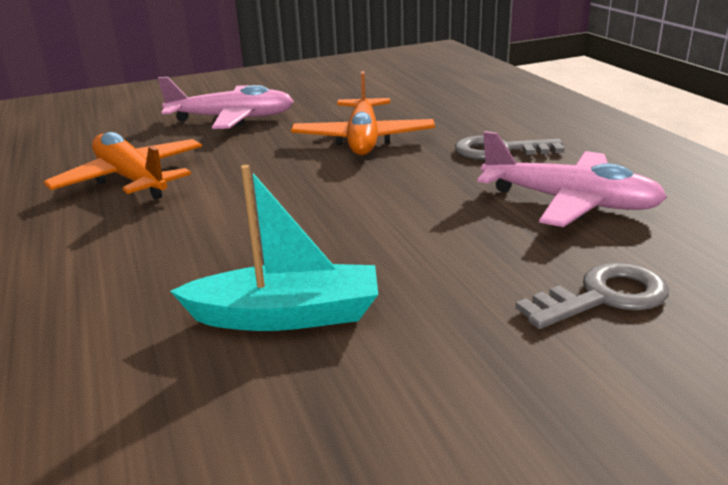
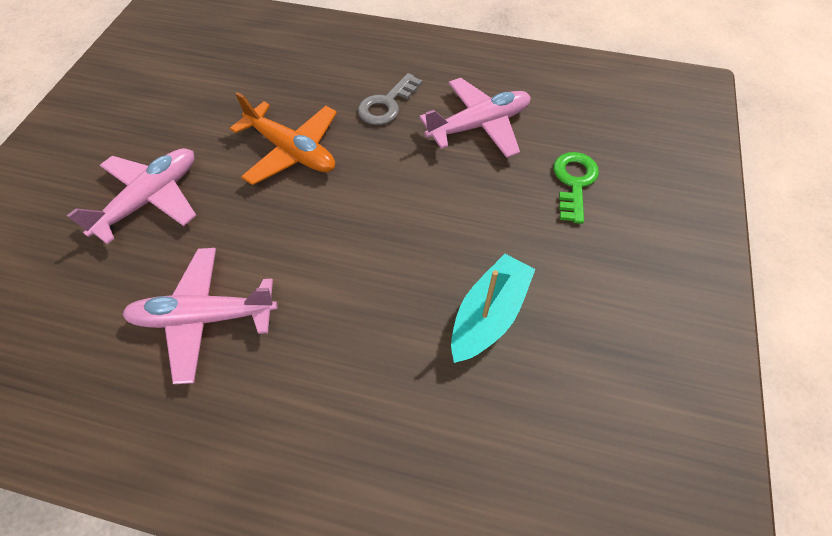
camera: 55 degrees left, 30 degrees up
orange plane [44,132,202,199] -> pink plane [123,248,278,384]
grey key [515,262,669,329] -> green key [553,152,599,224]

